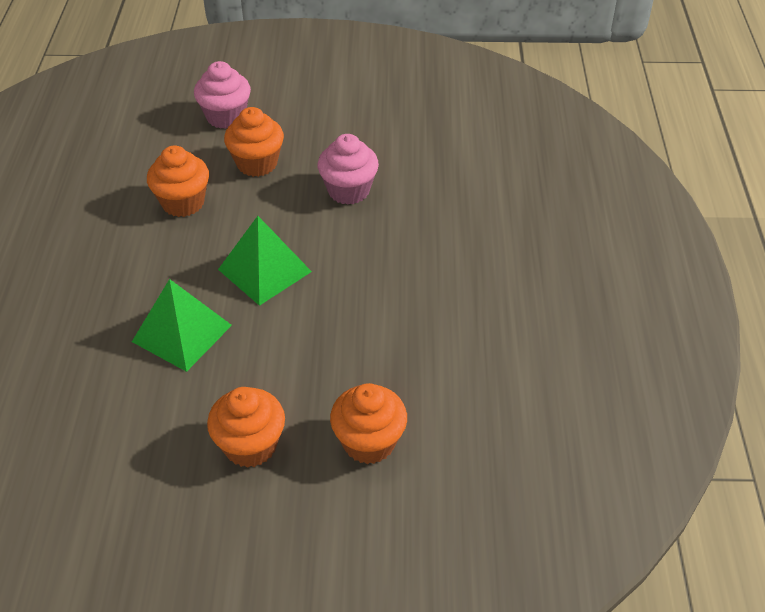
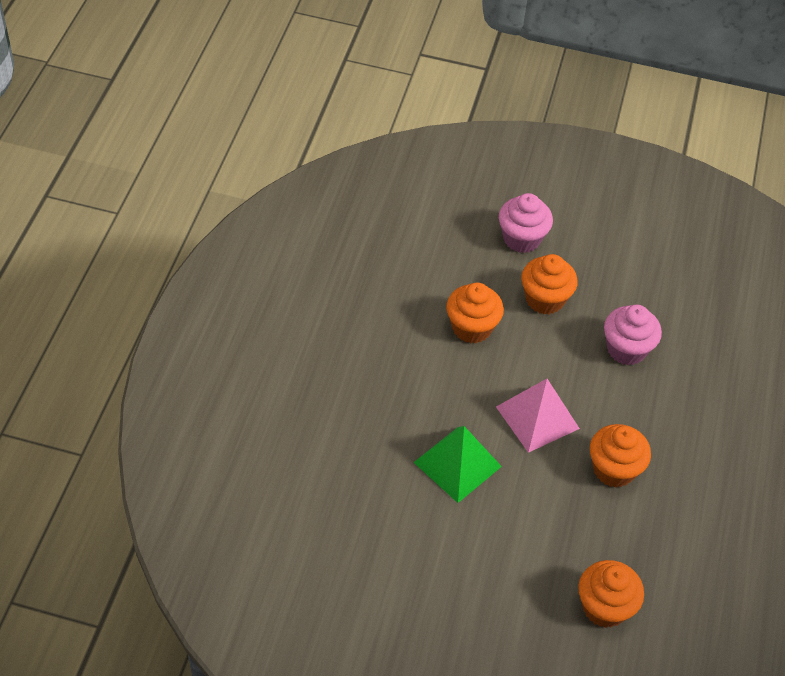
camera: 10 degrees right, 5 degrees up
orange cupcake [207,387,285,468] -> orange cupcake moved to [590,424,651,488]
green pyramid [218,216,312,306] -> pink pyramid [496,379,580,453]

